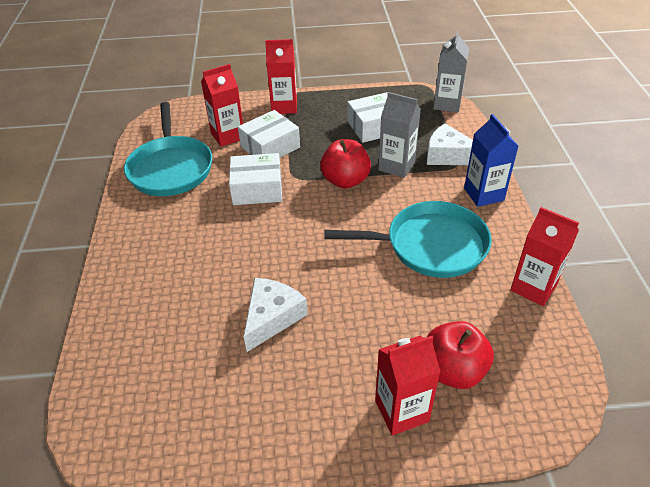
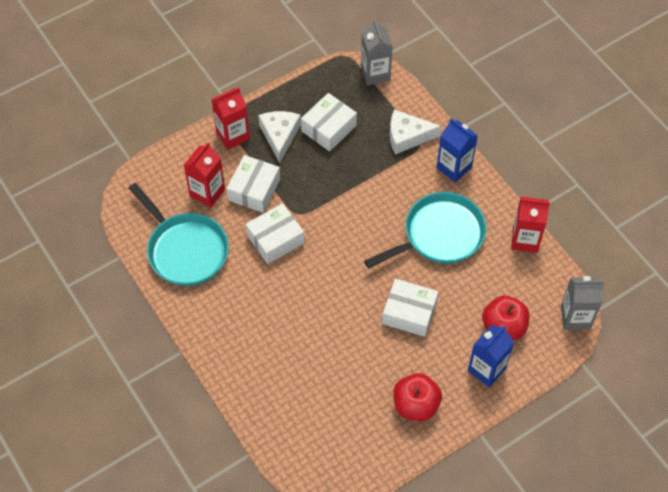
camera: 30 degrees left, 15 degrees up
white cheese [244,278,308,352] -> white cheese moved to [258,111,301,163]
red apple [320,139,371,189] -> red apple moved to [393,373,442,421]
red carton [375,336,440,435] -> blue carton [468,325,514,387]
grey carton [378,92,421,178] -> grey carton moved to [561,276,604,330]
none -> white box [382,279,438,337]

